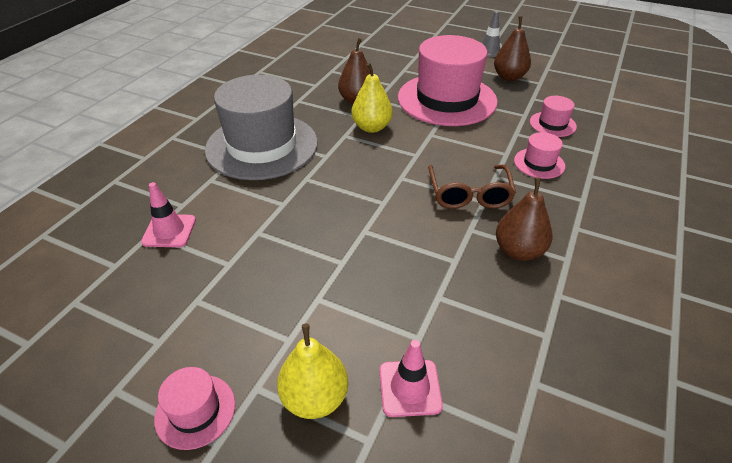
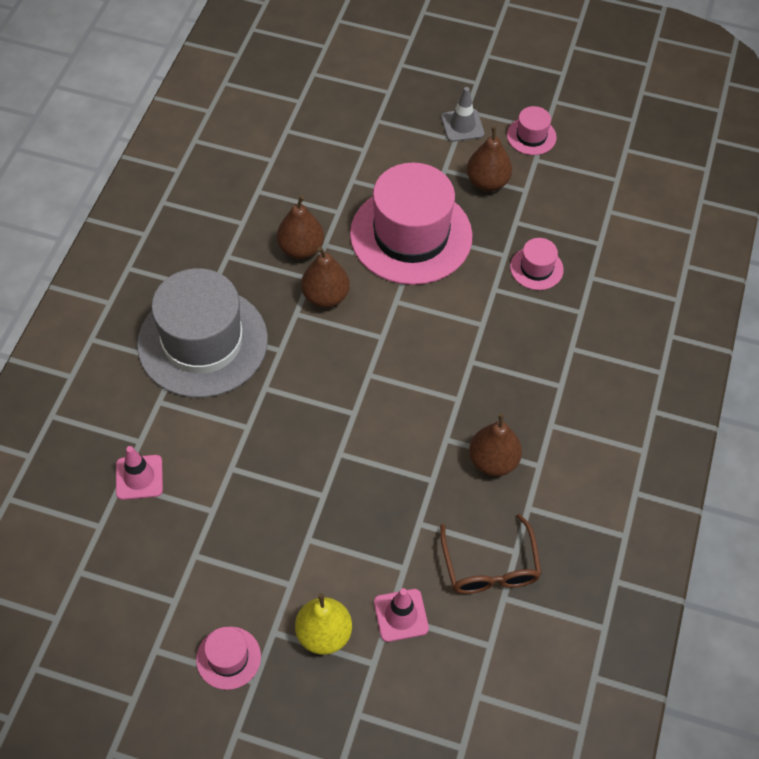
camera: 10 degrees left, 15 degrees up
yellow pear [352,63,393,133] -> brown pear [301,247,350,308]
brown glasses [428,165,516,209] -> brown glasses moved to [440,514,542,594]
pink hat [514,132,565,179] -> pink hat moved to [507,106,557,155]

